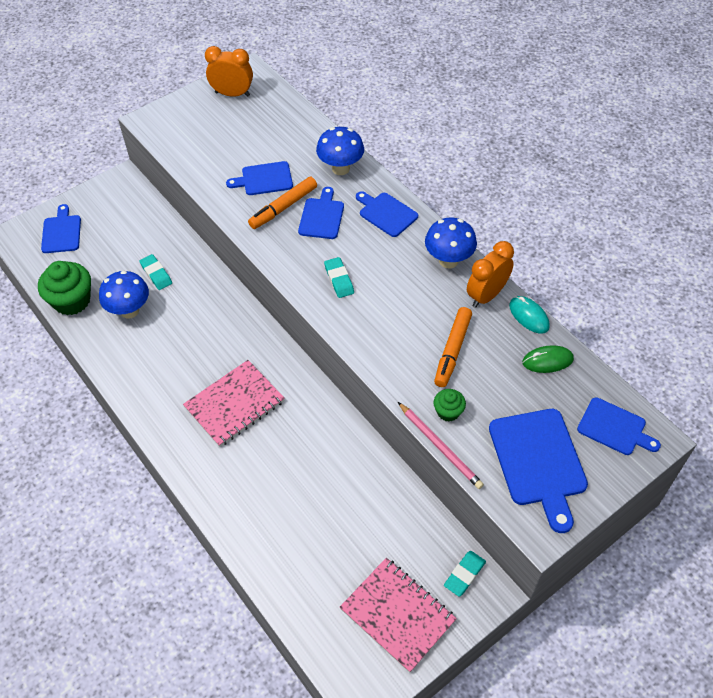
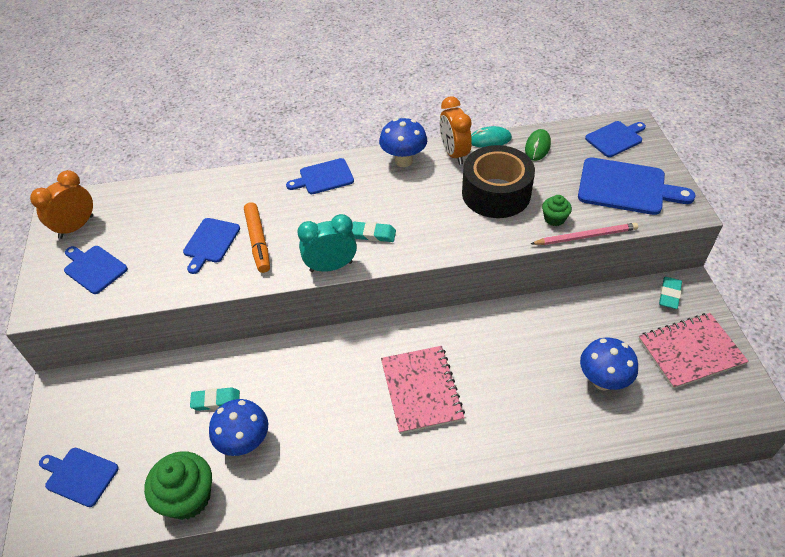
camera: 60 degrees left, 5 degrees down
blue cutting board [298,187,344,239] -> blue cutting board moved to [64,246,128,294]
blue mushroom [316,127,364,175] -> blue mushroom moved to [580,337,638,390]
orange marker [434,307,472,387] -> black tape [462,145,535,218]
turquoise eraser [444,551,486,597] -> turquoise eraser turned 45 degrees clockwise [659,277,682,309]
none -> turquoise clock [297,214,357,272]

